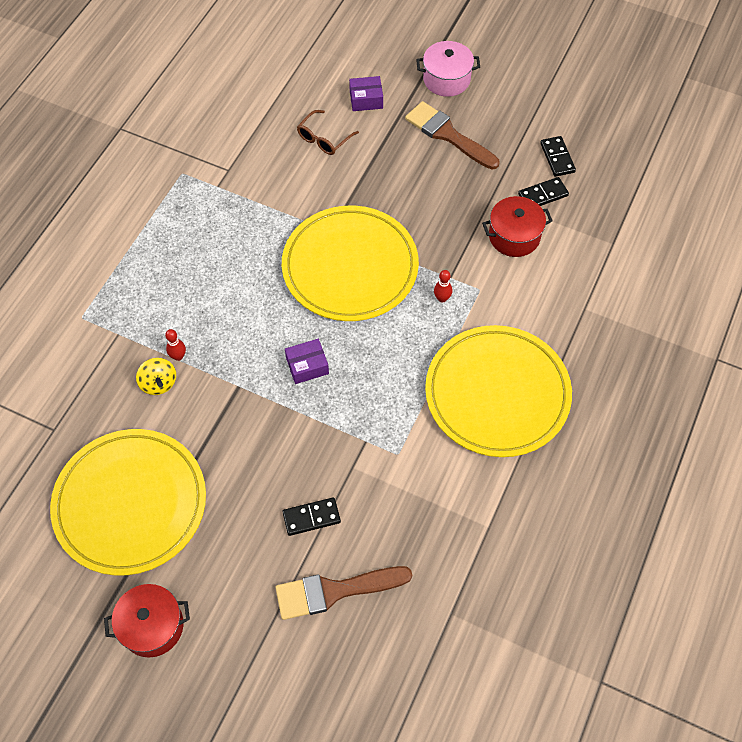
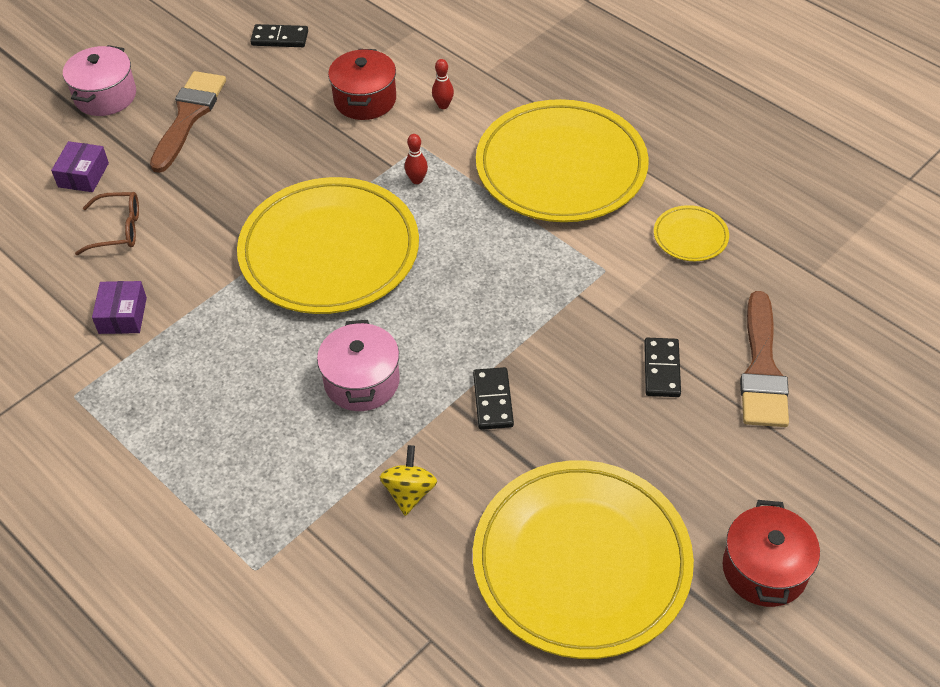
camera: 70 degrees left, 10 degrees down
yellow spinning top [136,358,176,395] -> yellow spinning top turned 75 degrees counterclockwise [380,445,437,516]
red bowling pin [165,329,186,361] -> red bowling pin moved to [432,59,454,109]
purple box [285,339,329,384] -> purple box moved to [92,281,147,334]
brown glasses [297,110,359,155] -> brown glasses turned 60 degrees counterclockwise [75,192,139,255]
brown brush [405,101,499,170] -> brown brush turned 135 degrees clockwise [150,71,226,173]
black domino [518,177,569,206] -> black domino moved to [473,367,514,430]
none -> pink pot [317,320,400,411]
none -> yellow plate [654,205,729,261]

